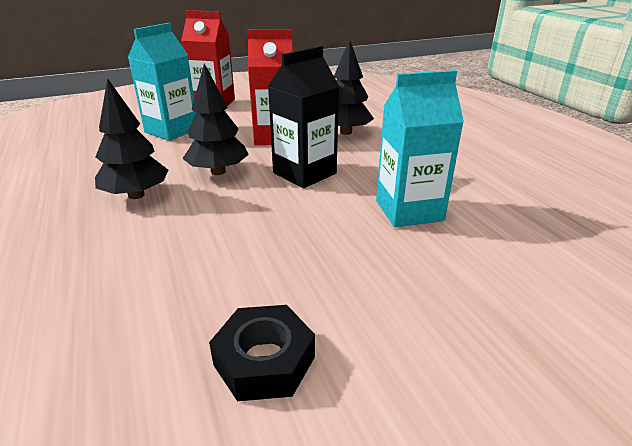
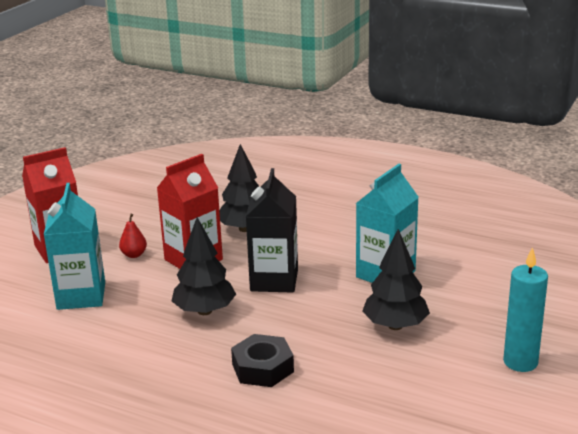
camera: 40 degrees left, 5 degrees down
black tree [95,78,168,199] -> black tree moved to [362,229,430,330]
black nut [209,305,315,401] -> black nut moved to [231,334,294,387]
none -> red pear [119,214,147,258]
none -> turquoise candle [503,247,548,372]

